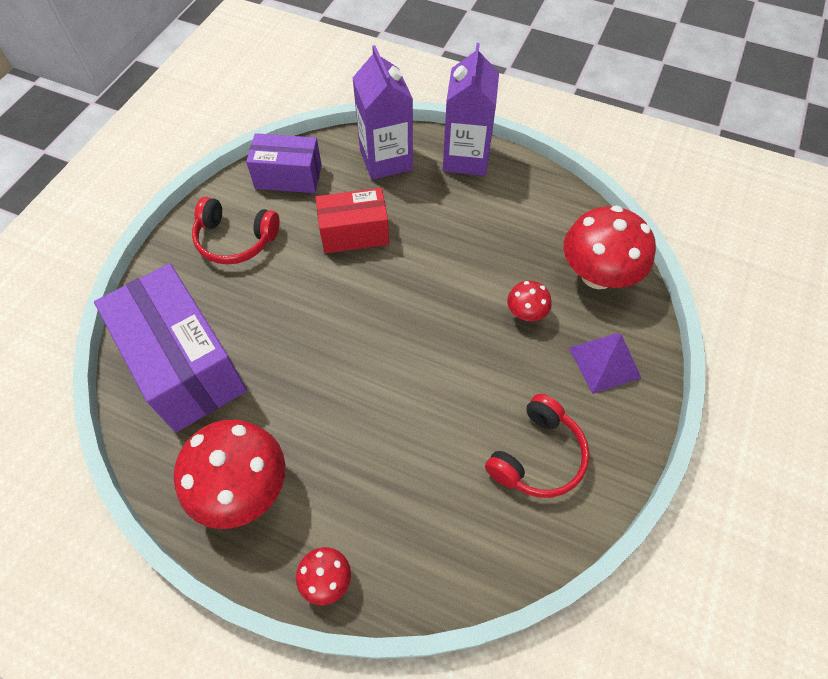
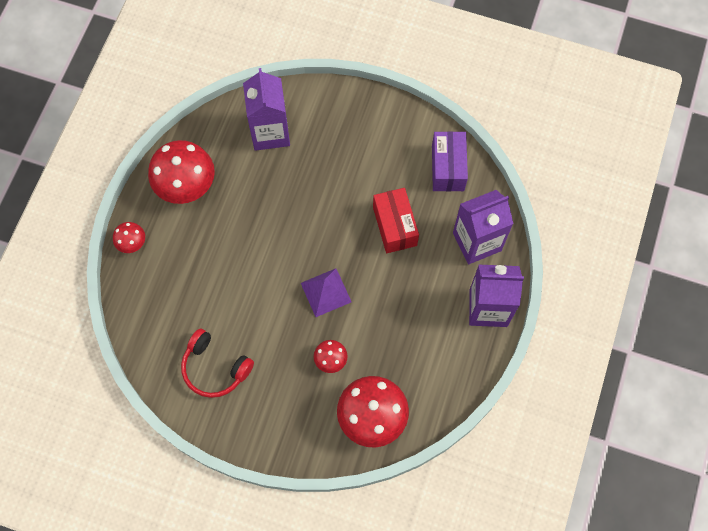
camera: 85 degrees right, 10 degrees up
purple box [94,263,247,432] -> purple carton [243,68,290,151]
red headphones [192,197,280,264] -> none
purple pyramid [569,333,641,394] -> purple pyramid moved to [301,268,352,317]

